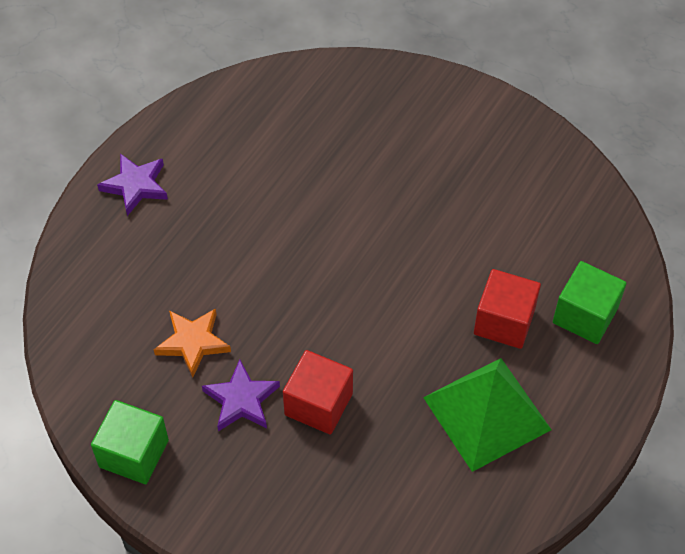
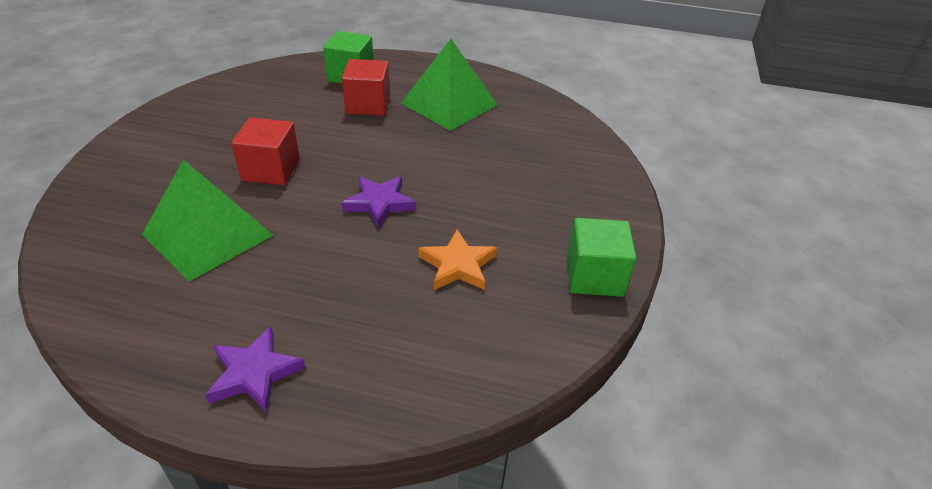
camera: 110 degrees left, 15 degrees down
purple star [202,359,280,431] -> purple star moved to [342,176,416,228]
red cube [283,350,353,435] -> red cube moved to [231,117,300,185]
none -> green pyramid [142,159,273,281]

